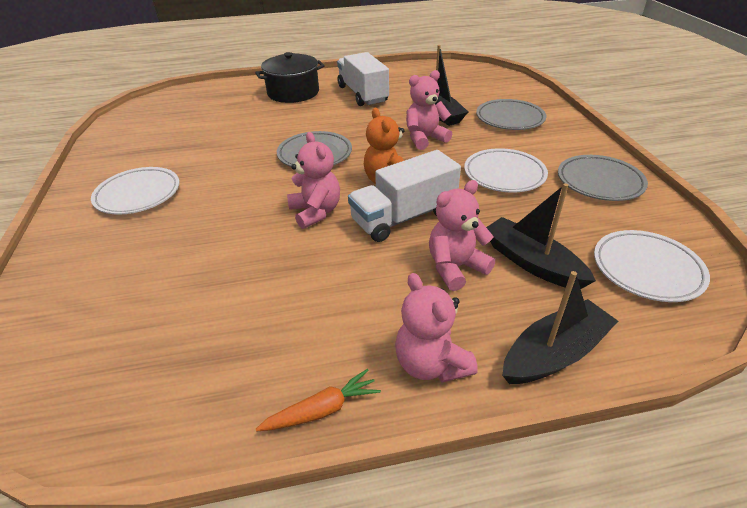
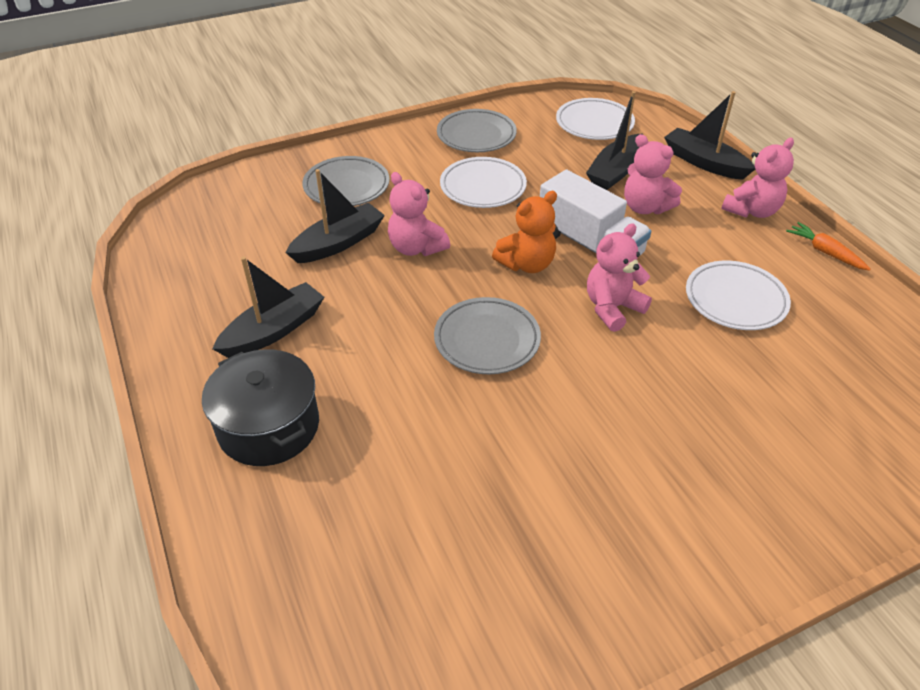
camera: 105 degrees left, 5 degrees up
white plate [91,167,180,215] -> white plate moved to [686,261,791,330]
white truck [337,52,389,106] -> black boat [212,257,324,358]

